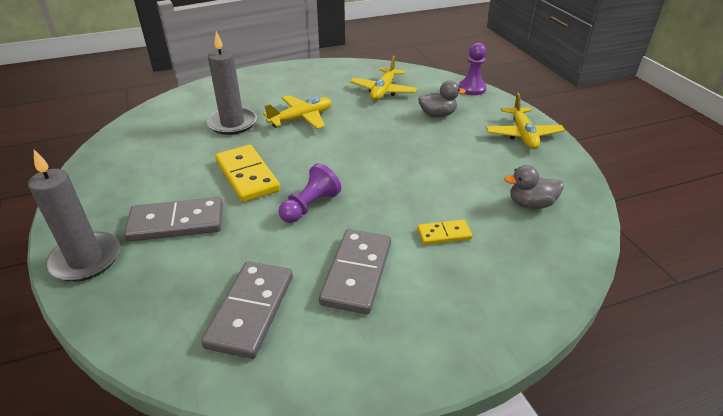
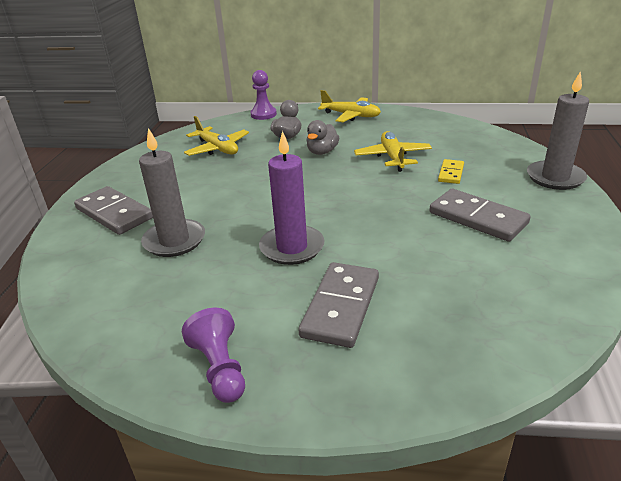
camera: 60 degrees left, 5 degrees down
grey candle [28,150,120,282] -> grey candle moved to [527,71,589,190]
grey domino [201,261,293,359] -> grey domino moved to [74,186,153,235]
yellow domino [215,145,280,202] -> purple candle [259,131,325,265]
yellow plane [263,95,332,129] -> yellow plane moved to [354,131,432,172]
purple pawn [278,163,341,223] -> purple pawn moved to [182,308,245,403]
grey duck [504,165,564,209] -> grey duck moved to [306,120,339,155]

